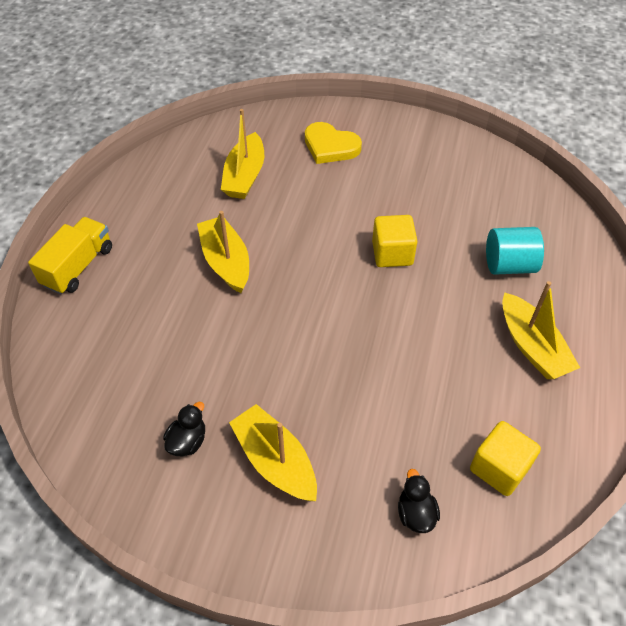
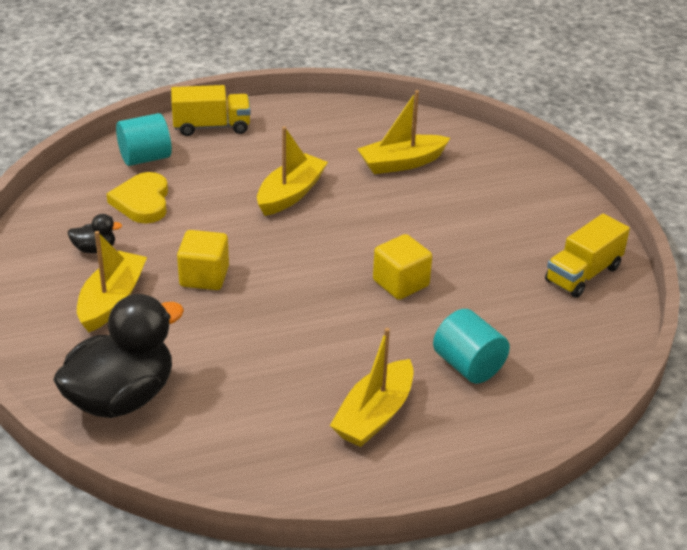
camera: 55 degrees right, 15 degrees down
yellow heart [305,122,362,164] -> yellow heart moved to [107,172,168,223]
black duck [398,469,440,533] -> black duck [53,294,184,418], size x2.33
yellow cube [470,421,541,496] -> yellow cube moved to [177,230,229,290]
none -> turquoise cylinder [116,113,172,166]
none -> yellow truck [545,214,630,298]

